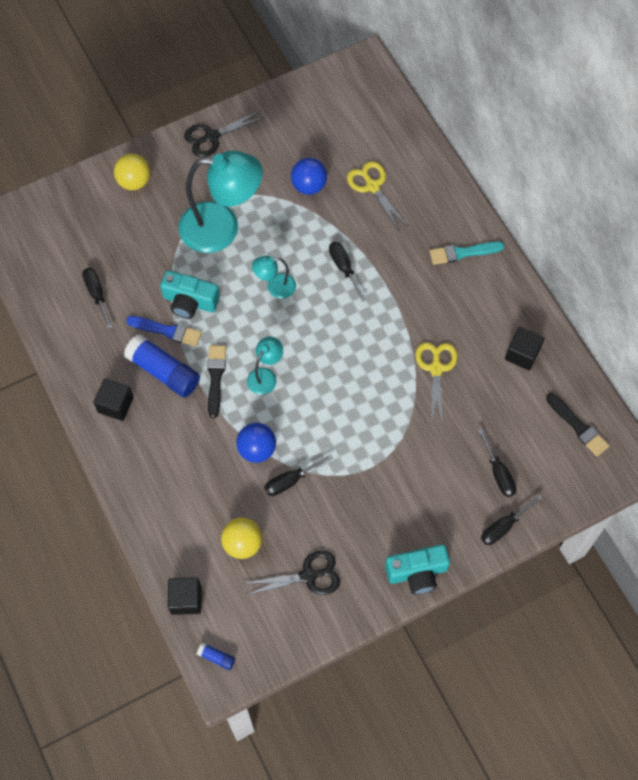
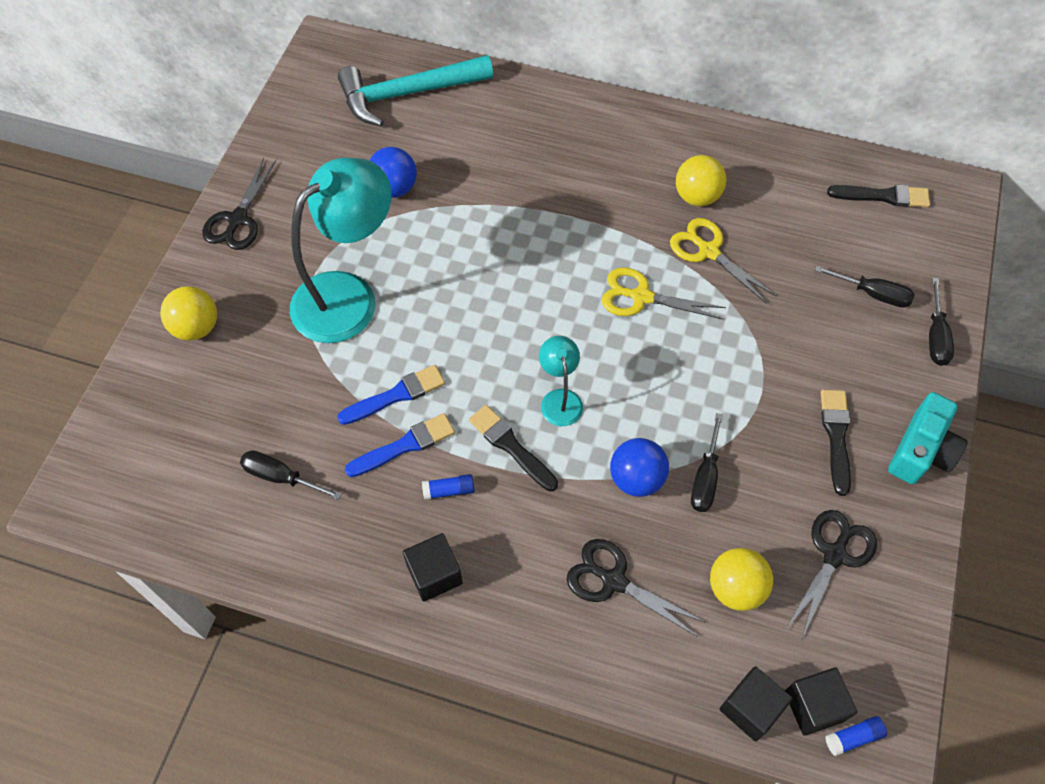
camera: 45 degrees left, 5 degrees down
blue glue stick [124,334,200,398] -> blue glue stick [422,474,474,500], size x0.44
turquoise camera [160,270,220,319] -> blue brush [337,365,445,425]
turquoise lamp [252,255,296,299] -> none
black screwdriver [329,242,366,301] -> none
yellow scissors [347,161,408,231] -> yellow scissors moved to [602,267,726,320]
turquoise brush [430,242,504,265] -> none
black cube [505,327,545,371] -> black cube moved to [785,668,857,736]
none -> turquoise hammer [338,55,493,126]
none -> black scissors [567,539,705,637]
none -> yellow ball [676,155,727,206]
none -> black brush [821,390,851,496]

